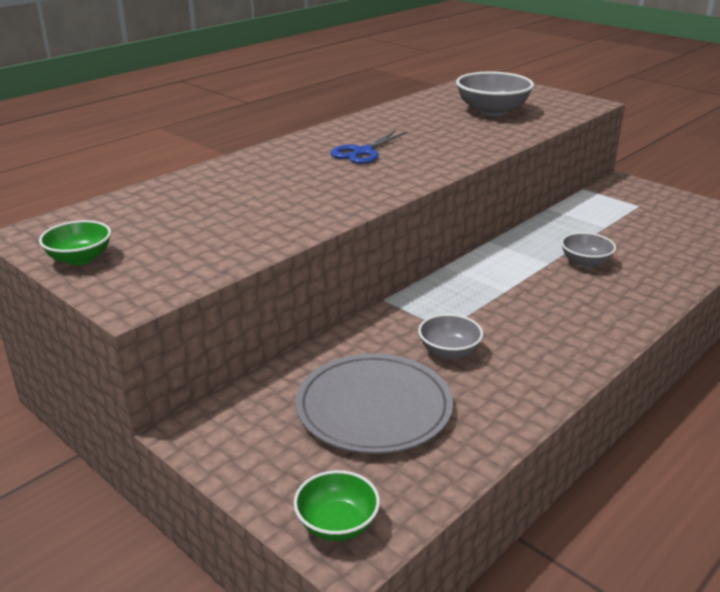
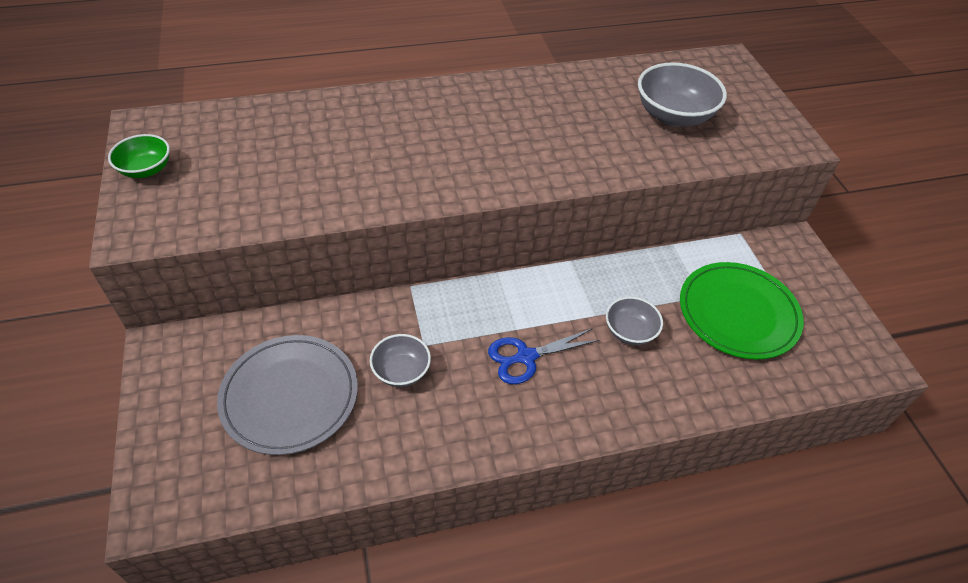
camera: 30 degrees right, 20 degrees up
green bowl [294,470,380,541] -> none
blue scissors [331,130,407,164] -> blue scissors moved to [488,329,600,384]
none -> green plate [680,262,804,359]

